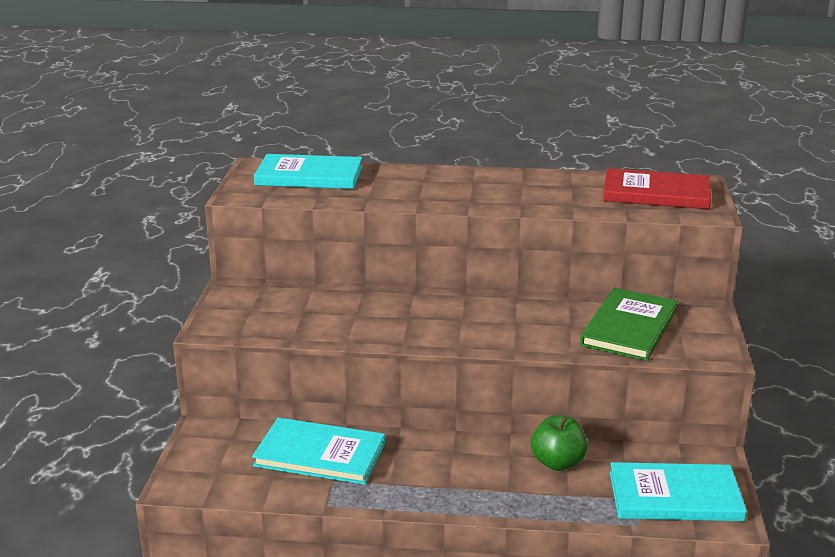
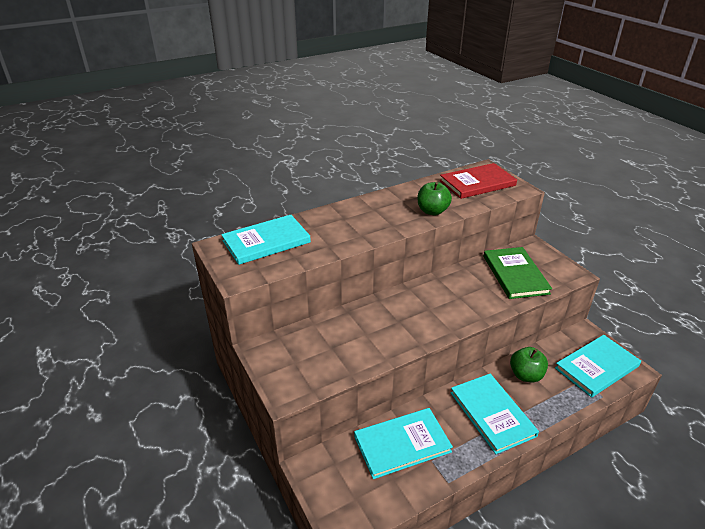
camera: 35 degrees left, 10 degrees up
none -> green apple [418,182,452,215]
none -> turquoise book [451,374,539,454]

